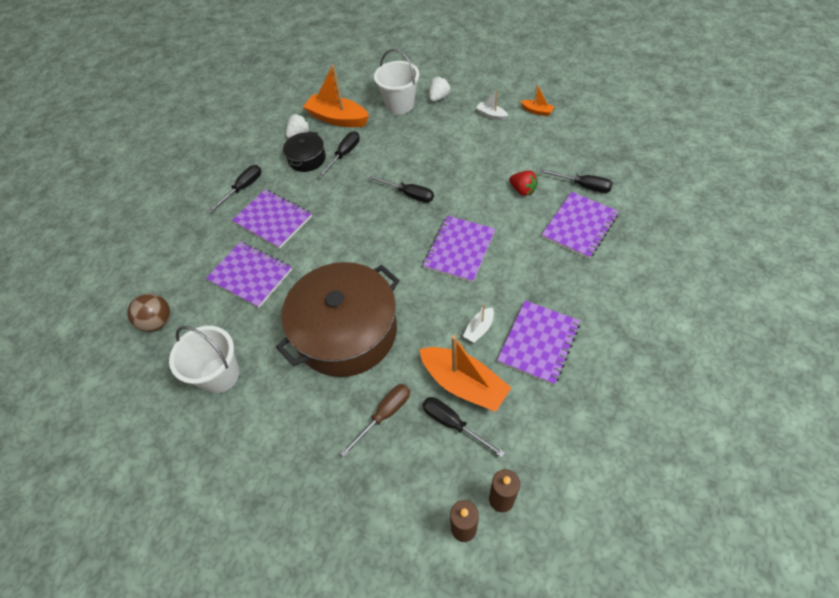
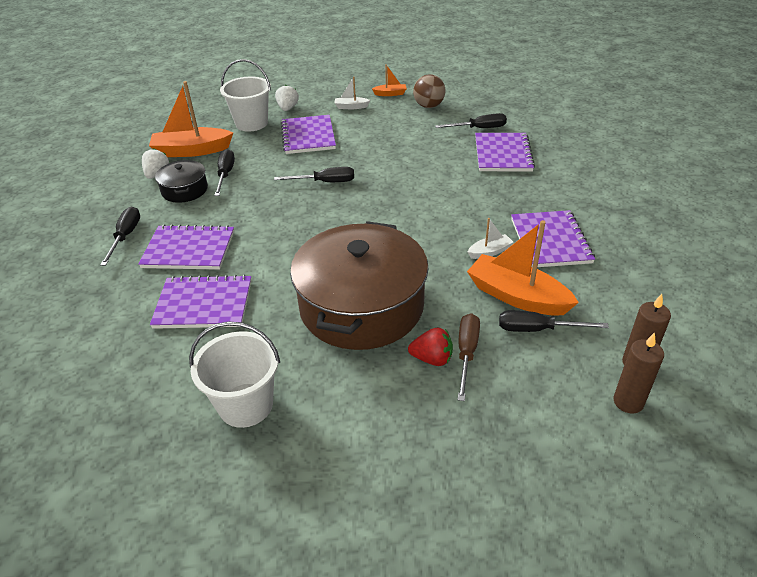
camera: 35 degrees left, 15 degrees down
brown ball [127,293,170,332] -> brown ball moved to [413,74,445,108]
orange boat [419,335,511,412] -> orange boat turned 150 degrees counterclockwise [467,220,579,316]
purple notebook [423,216,495,282] -> purple notebook moved to [281,115,336,154]
white boat [463,304,494,343] -> white boat turned 120 degrees counterclockwise [468,218,513,259]
red strawberry [509,170,538,196] -> red strawberry moved to [408,328,453,366]

